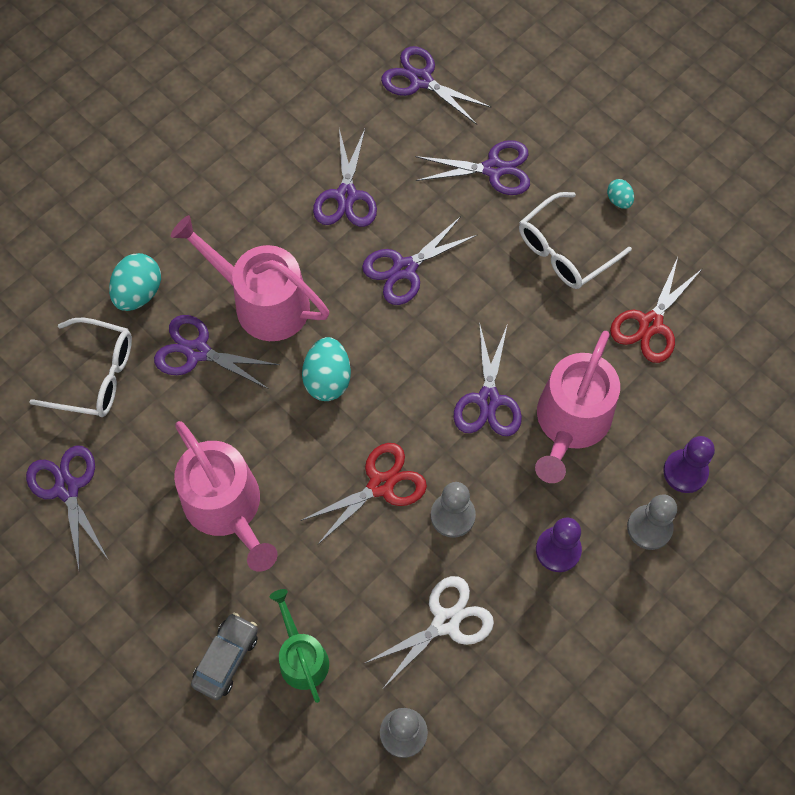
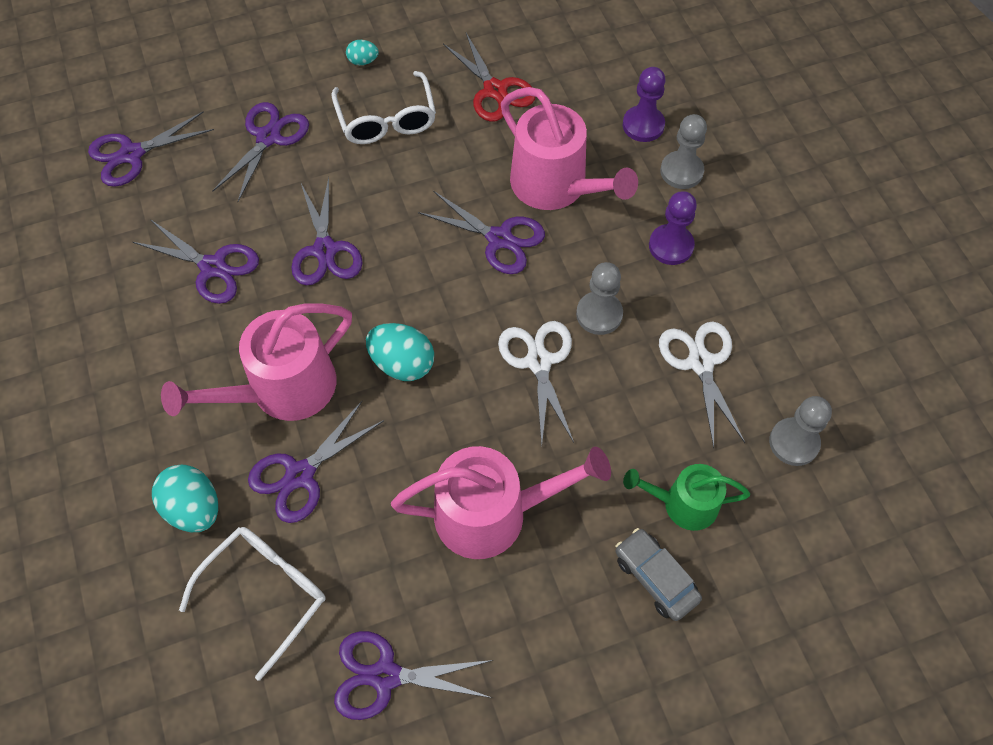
camera: 65 degrees left, 5 degrees down
red scissors [300,443,427,545] -> white scissors [498,321,574,445]

